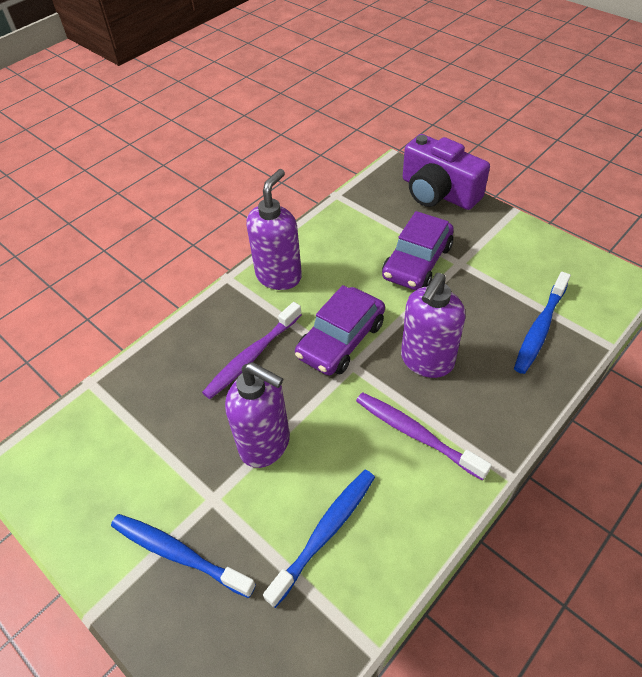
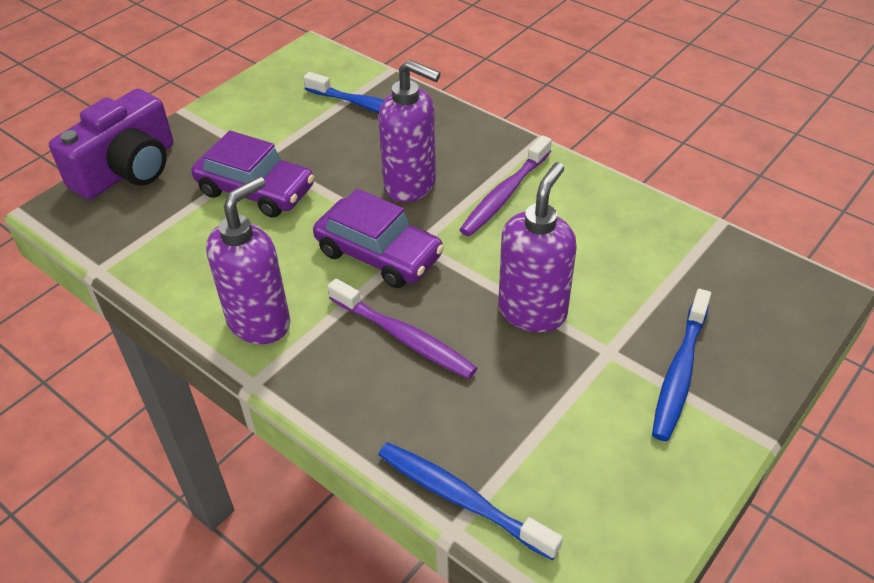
camera: 95 degrees left, 5 degrees down
purple soap dispenser [246,169,302,290] -> purple soap dispenser turned 105 degrees clockwise [206,176,290,344]
blue toothbrush [263,470,375,608] -> blue toothbrush moved to [378,442,563,560]

